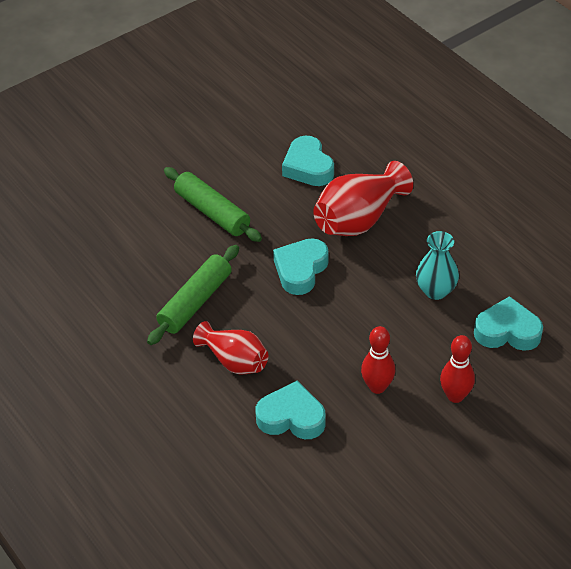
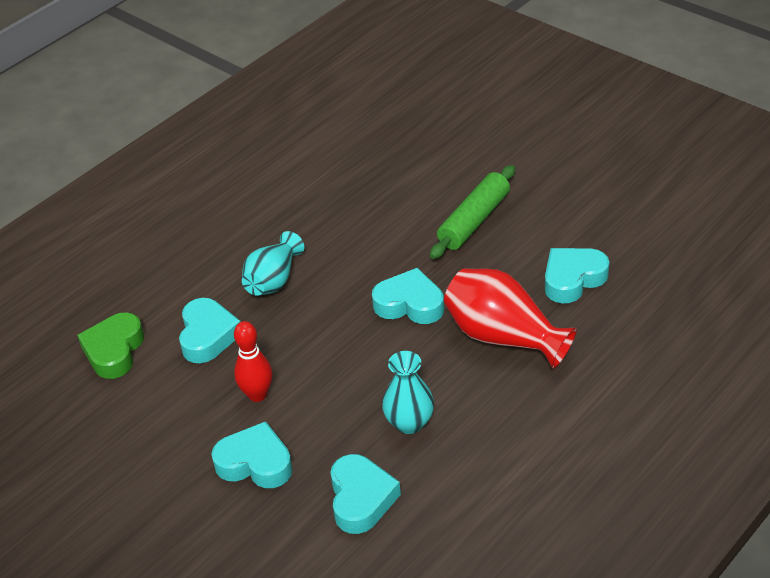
camera: 80 degrees right, 5 degrees down
green rolling pin [147,245,239,345] -> none
red vase [193,321,268,375] -> turquoise vase [242,231,304,296]
red bowling pin [440,335,475,403] -> turquoise heart [211,421,293,488]
none -> green heart [77,312,144,379]

